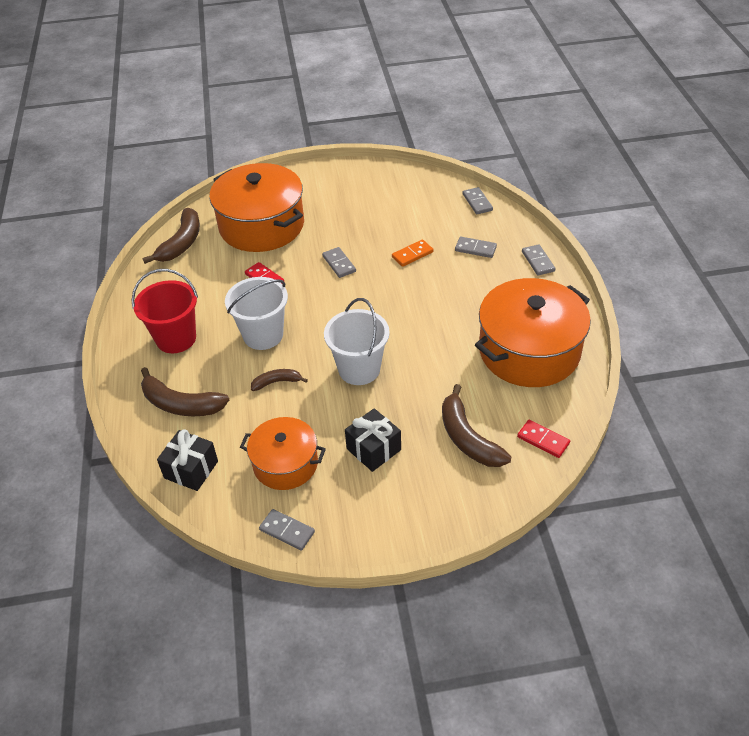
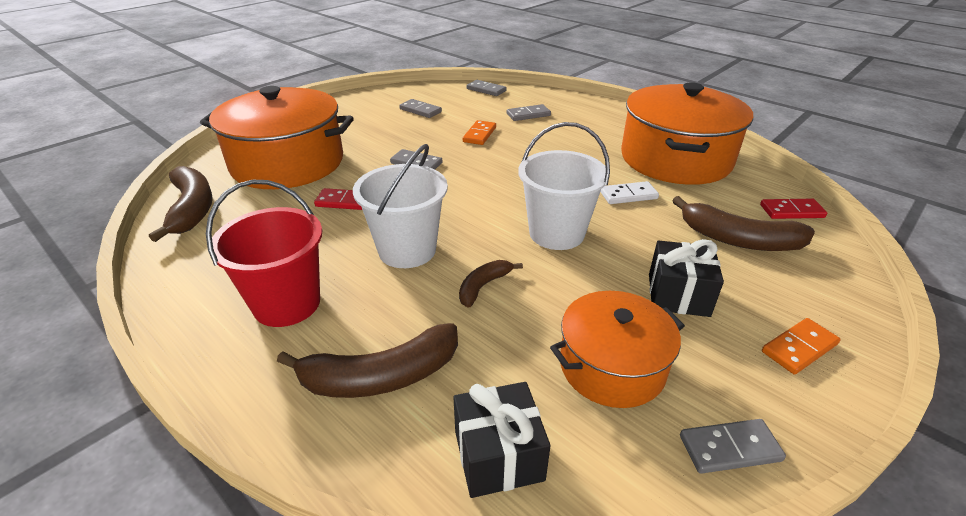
camera: 40 degrees left, 10 degrees down
grey domino [522,244,556,275] -> grey domino moved to [399,99,442,118]
none -> white domino [600,181,659,204]
none -> orange domino [762,318,841,375]

